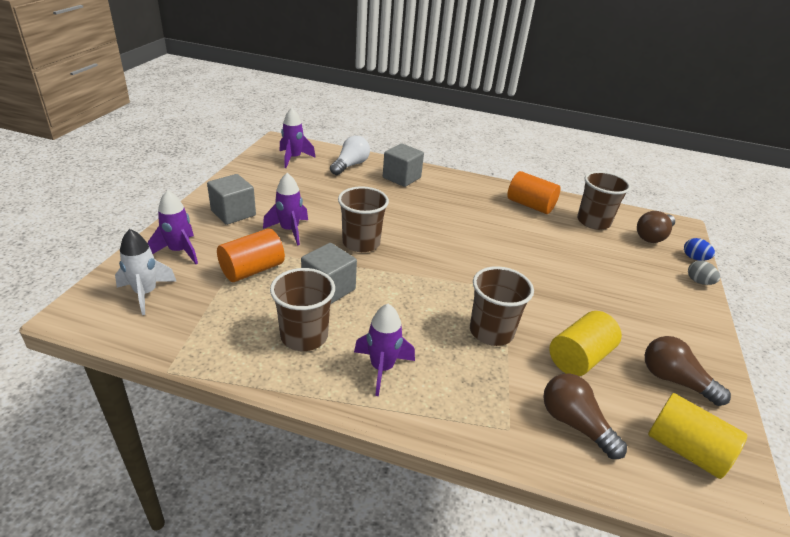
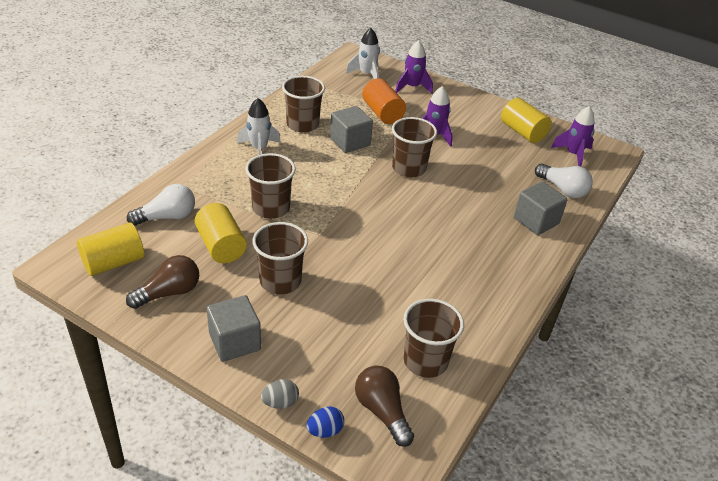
camera: 105 degrees right, 5 degrees up
grey cube [207,174,256,225] -> grey cube moved to [207,295,261,362]
purple rocket [354,304,415,396] -> white rocket [237,98,280,155]
orange cylinder [507,171,561,214] -> none
brown light bulb [543,373,627,459] -> white light bulb [127,184,195,226]
none -> brown cup [252,222,308,294]
none -> yellow cylinder [501,98,552,143]

